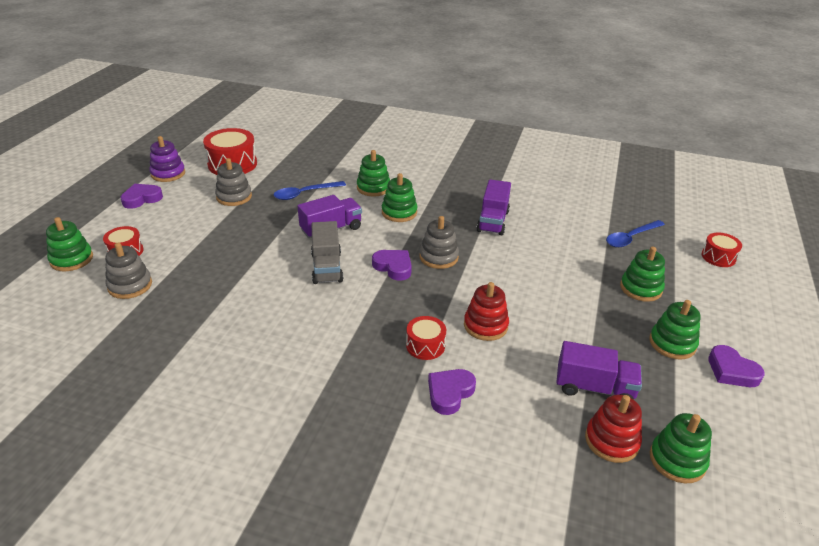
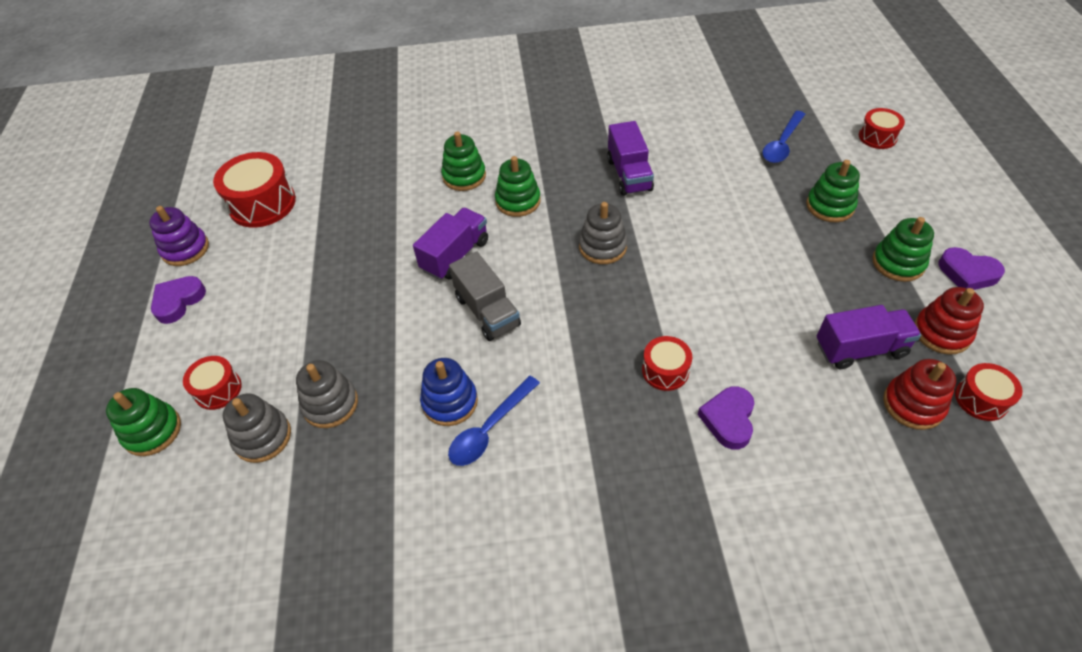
camera: 20 degrees left, 15 degrees up
grey stacking toy [215,158,252,206] -> grey stacking toy moved to [296,360,358,428]
blue spoon [273,181,346,200] -> blue spoon moved to [448,376,540,466]
purple heart [372,250,412,281] -> none
red stacking toy [464,282,509,341] -> red stacking toy moved to [914,287,984,355]
green stacking toy [650,413,712,483] -> red drum [955,363,1022,421]
none -> blue stacking toy [420,358,478,426]

